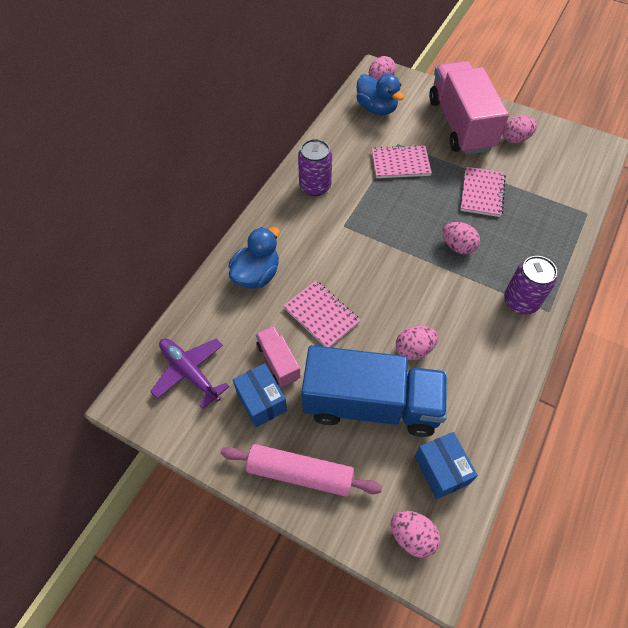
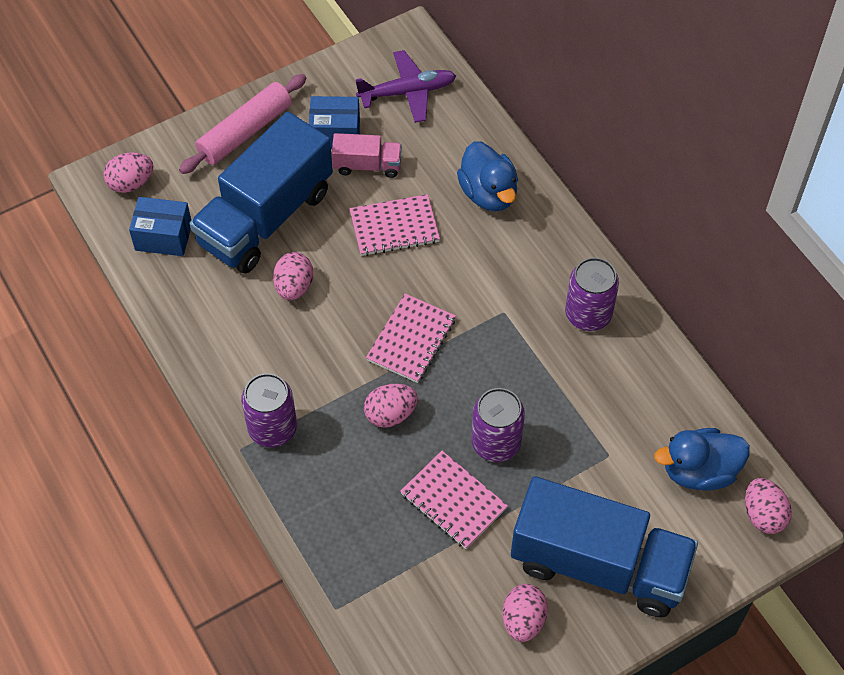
camera: 120 degrees right, 0 degrees up
pink notebook [372,145,432,178] -> pink notebook moved to [366,294,456,383]
pink truck [429,61,509,155] -> blue truck [511,476,698,617]
none -> purple can [471,388,525,462]

